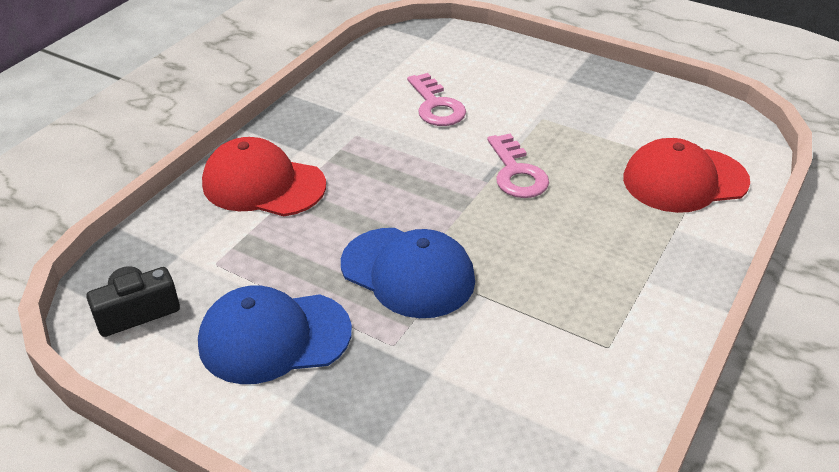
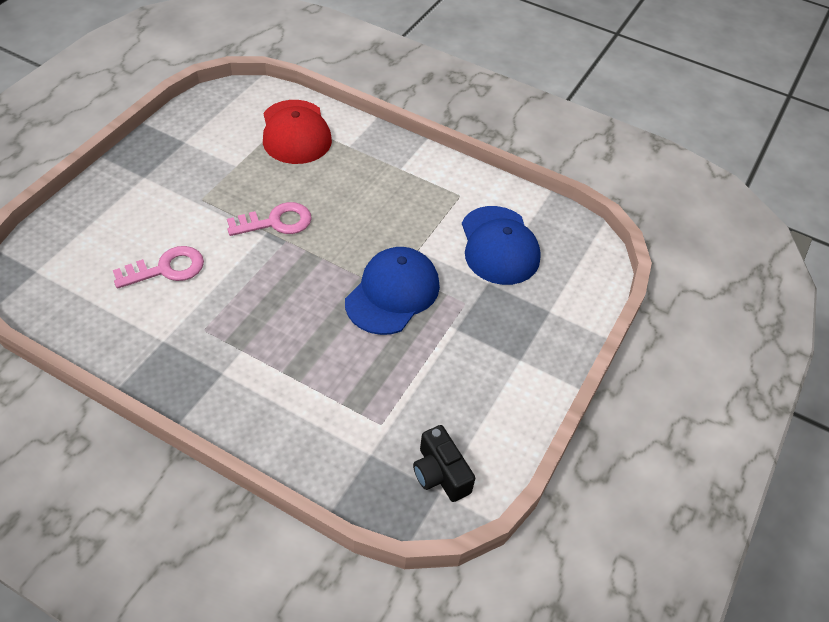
camera: 95 degrees left, 10 degrees up
blue cap [198,285,352,384] -> blue cap moved to [462,206,541,285]
red cap [202,137,326,216] -> none

